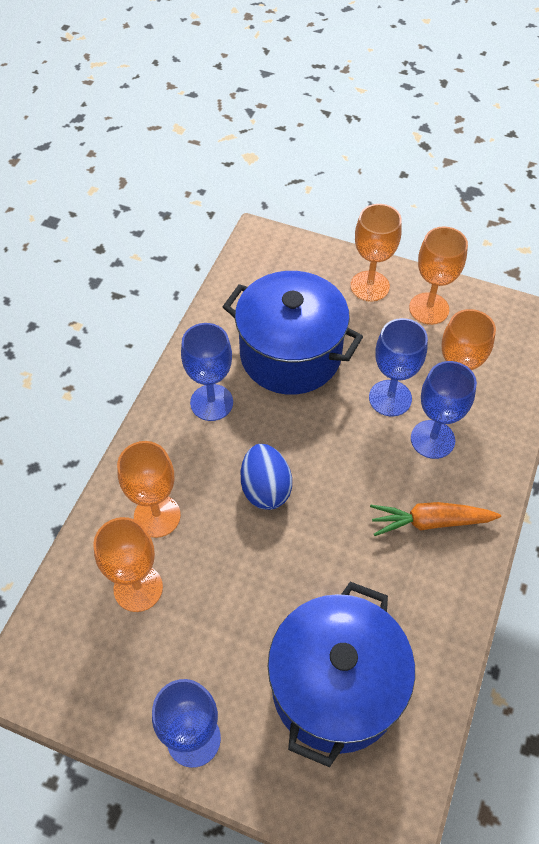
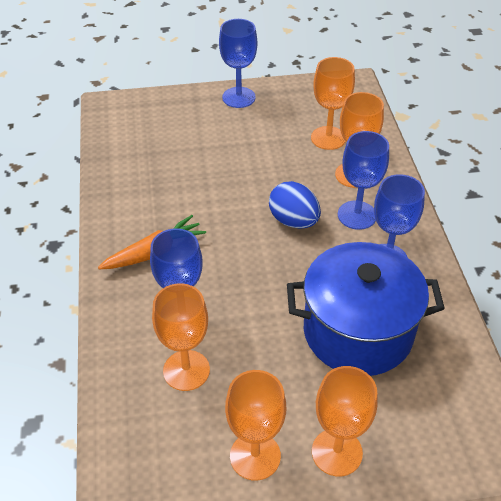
camera: 150 degrees right, 10 degrees down
blue pot [268,582,415,767] -> none
blue goblet [369,318,428,417] -> blue goblet moved to [338,131,389,230]

